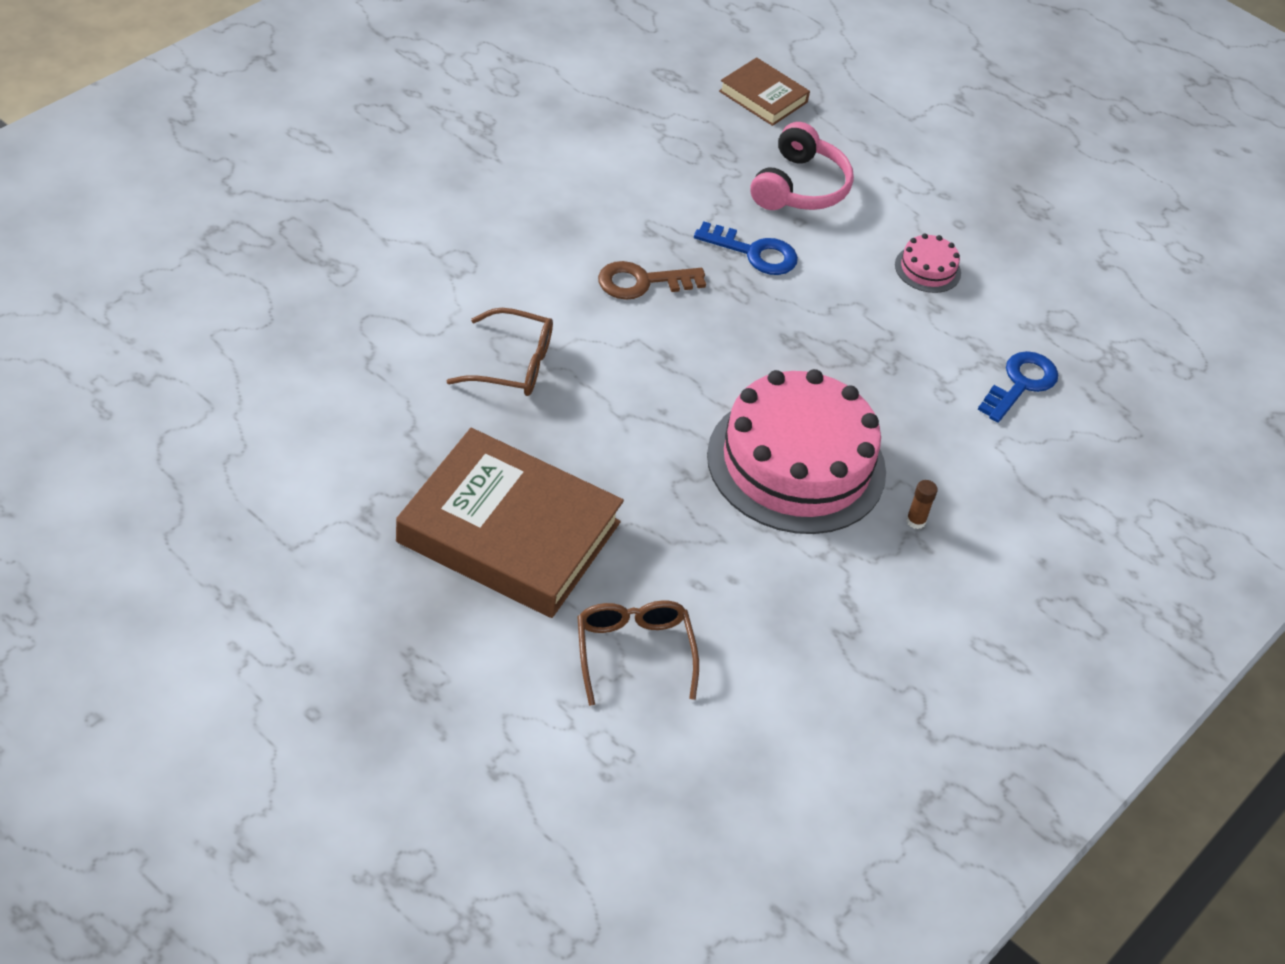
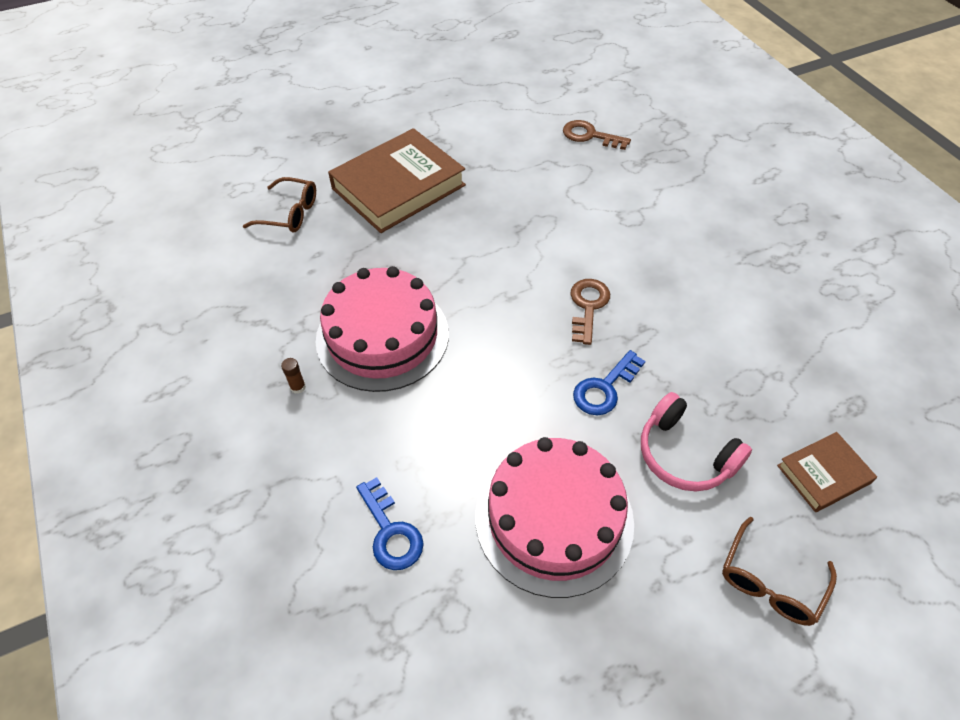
camera: 120 degrees right, 5 degrees up
brown glasses [447,308,553,396] -> brown glasses moved to [722,517,837,626]
pink cake [895,234,961,293] -> pink cake [476,437,634,598], size x2.43
none -> brown key [563,120,631,150]

